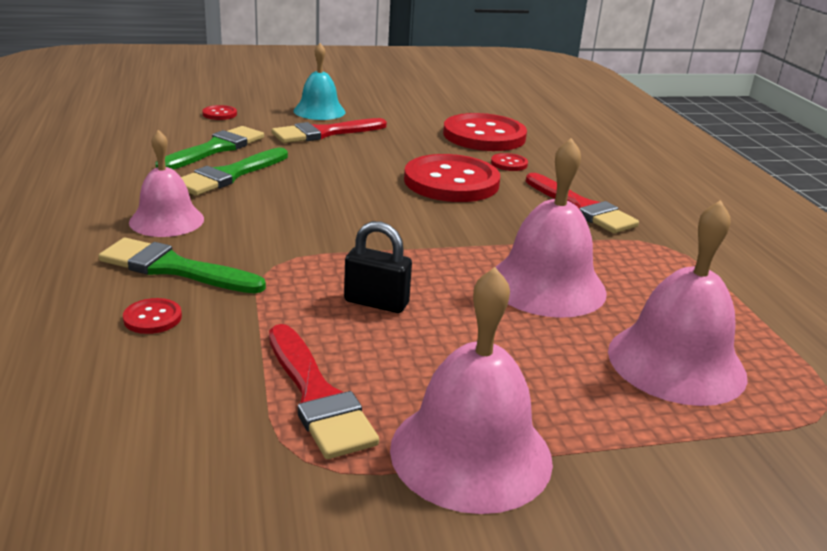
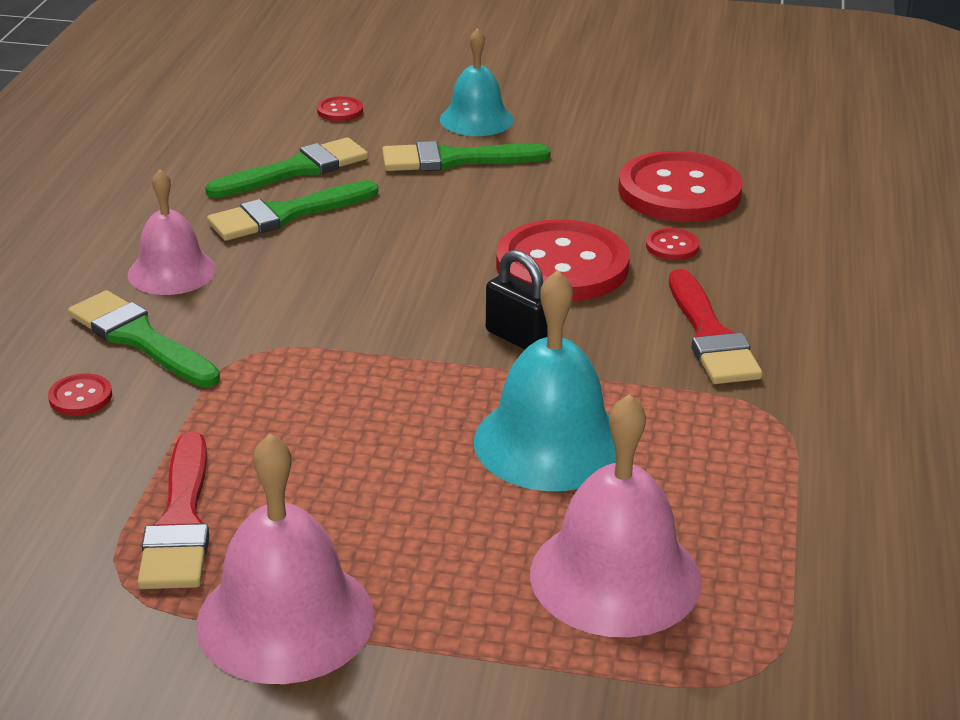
camera: 25 degrees right, 5 degrees up
red brush [272,118,387,143] -> green brush [382,141,551,171]
black padlock [344,221,412,313] -> black padlock moved to [486,250,548,349]
pink bell [496,138,607,318] -> turquoise bell [474,270,616,491]

